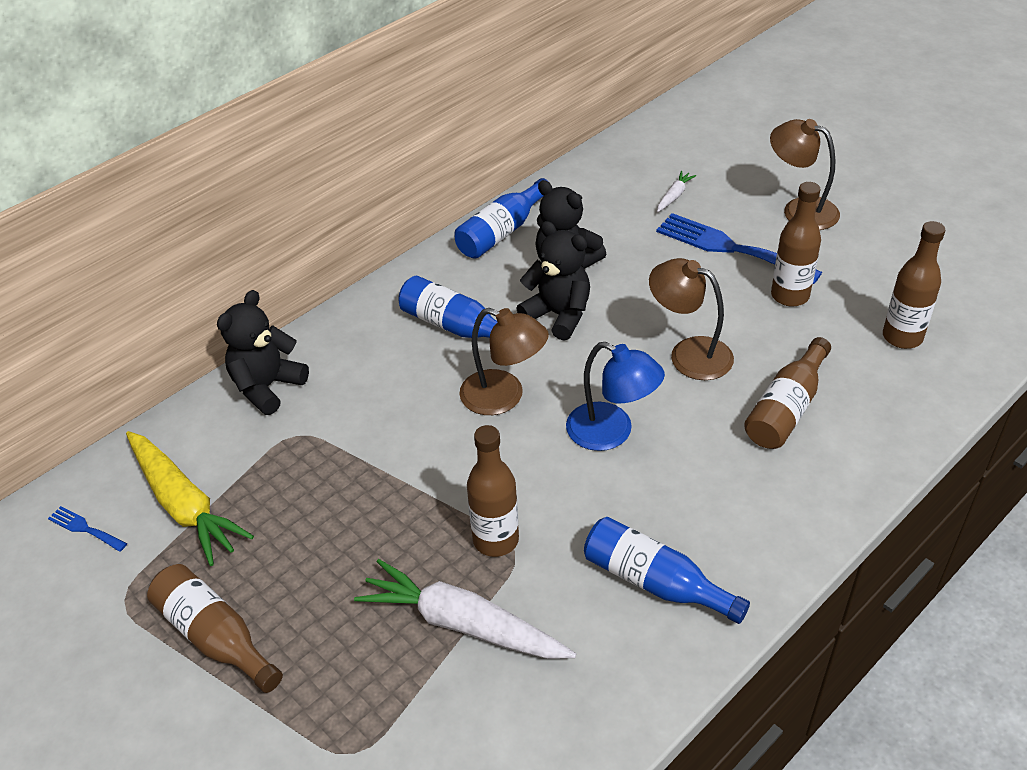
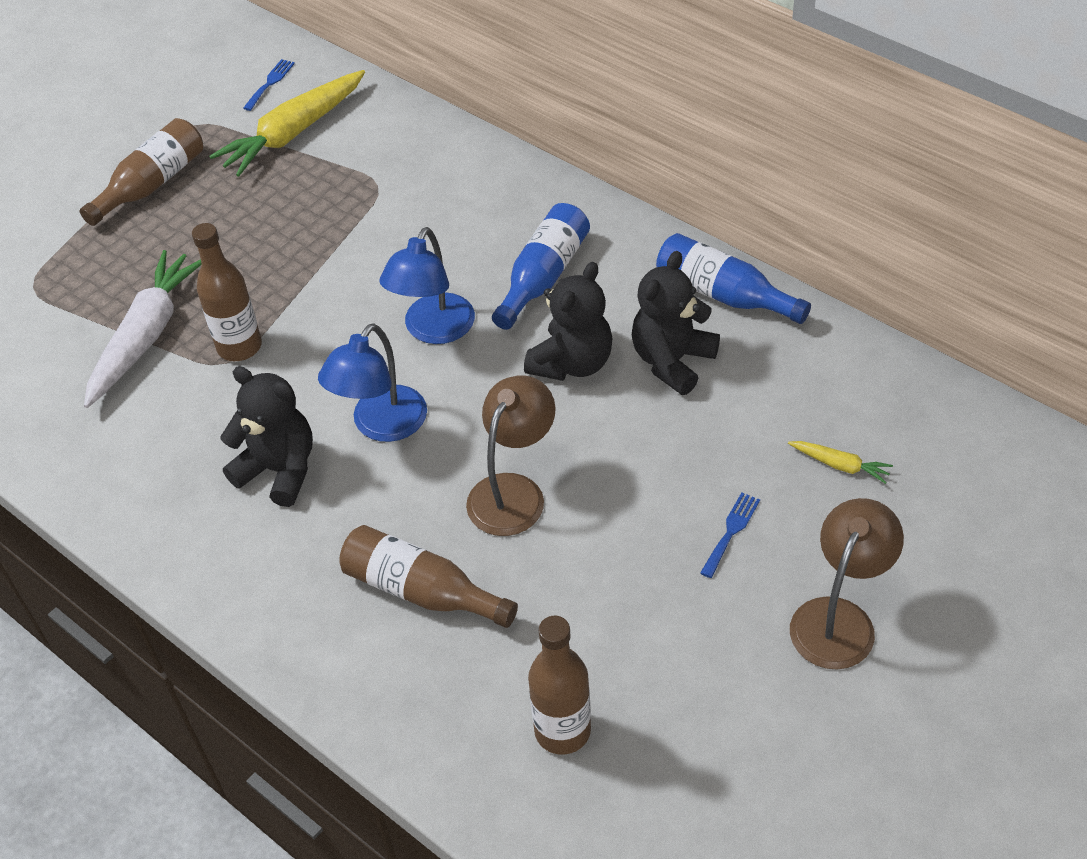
camera: 85 degrees right, 5 degrees up
black teddy bear [217,290,309,415] -> black teddy bear moved to [220,366,313,507]
brown lamp [459,308,549,415] -> blue lamp [379,227,475,344]
blue bottle [584,517,750,624] -> none
blue fork [656,213,822,284] -> blue fork [700,493,760,578], size x0.45
white carrot [657,171,696,212] -> yellow carrot [788,441,893,484]
brown bottle [771,182,821,307] -> none

